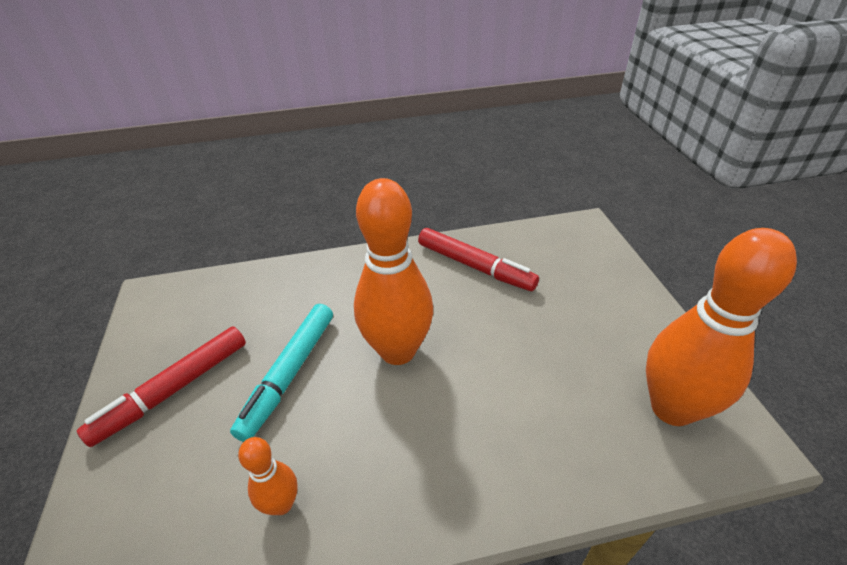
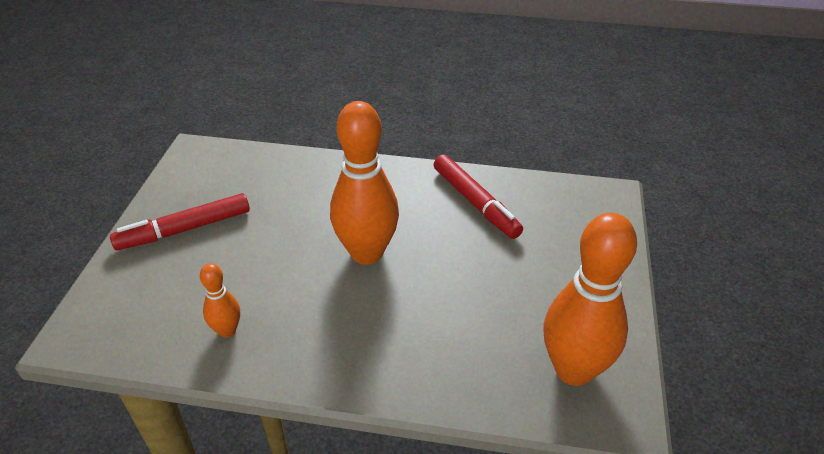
camera: 20 degrees right, 0 degrees up
turquoise marker [230,304,333,442] -> none

